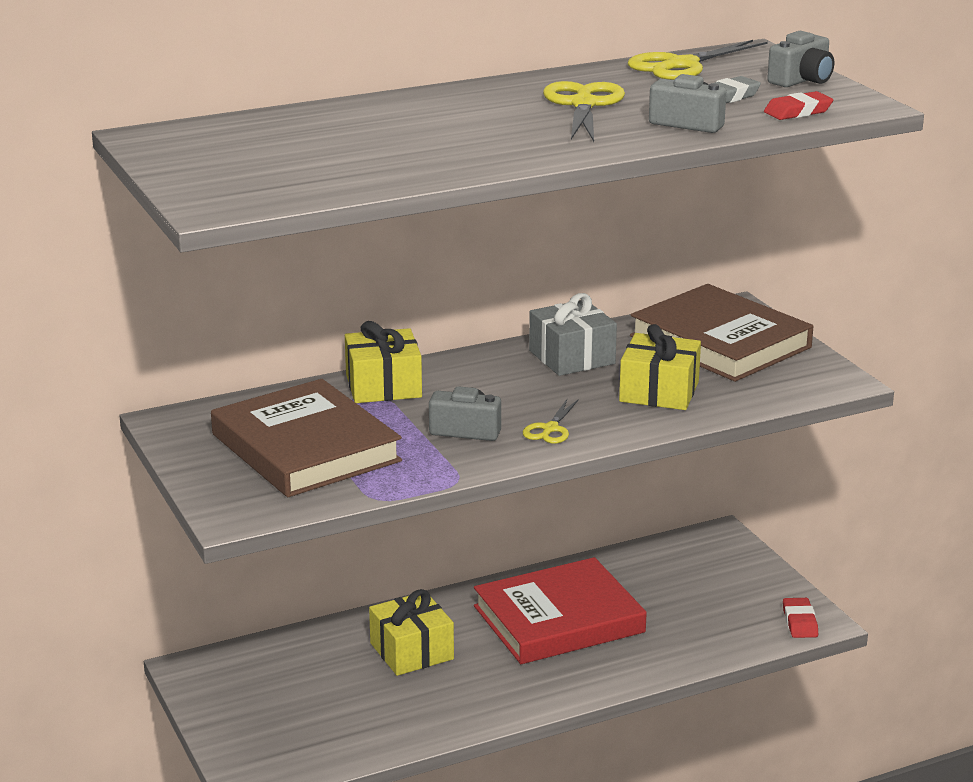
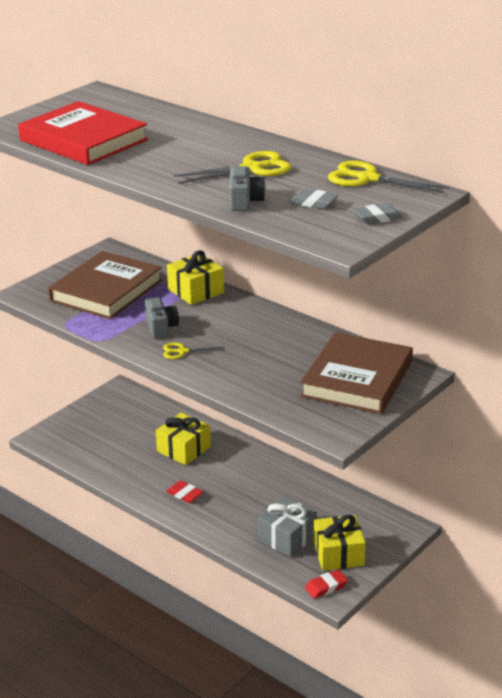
camera: 65 degrees right, 5 degrees up
red book [474,557,647,664] -> red book moved to [18,101,148,165]
grey gift [529,293,617,376] -> grey gift moved to [257,496,317,557]
yellow gift [619,324,701,410] -> yellow gift moved to [313,515,366,571]
red eraser [764,91,833,120] -> red eraser moved to [166,480,203,503]
grey camera [767,31,834,87] -> grey eraser [353,203,403,224]

